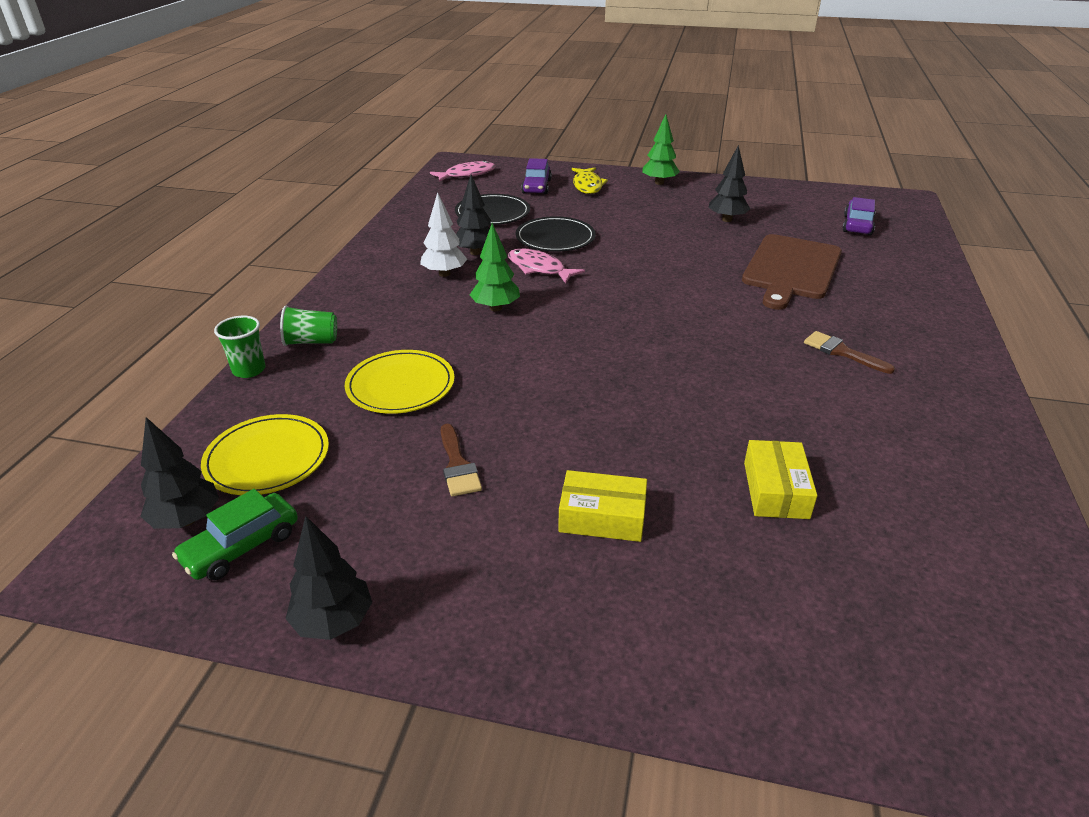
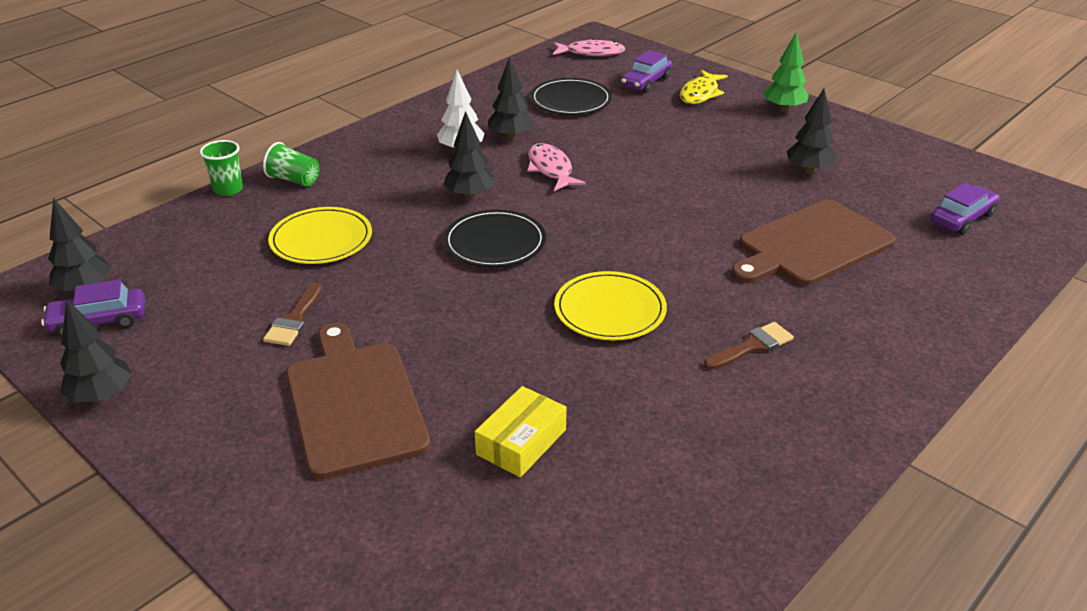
camera: 30 degrees right, 0 degrees up
green car [172,489,298,580] -> purple car [41,279,145,337]
yellow plate [201,414,329,495] -> yellow plate moved to [554,271,667,341]
green tree [470,223,520,311] -> black tree [443,111,495,199]
black plate [516,216,596,252] -> black plate moved to [444,210,546,267]
yellow box [558,470,647,542] -> brown cutting board [286,323,431,479]
brown brush [804,331,895,374] -> brown brush turned 75 degrees clockwise [704,322,794,370]

